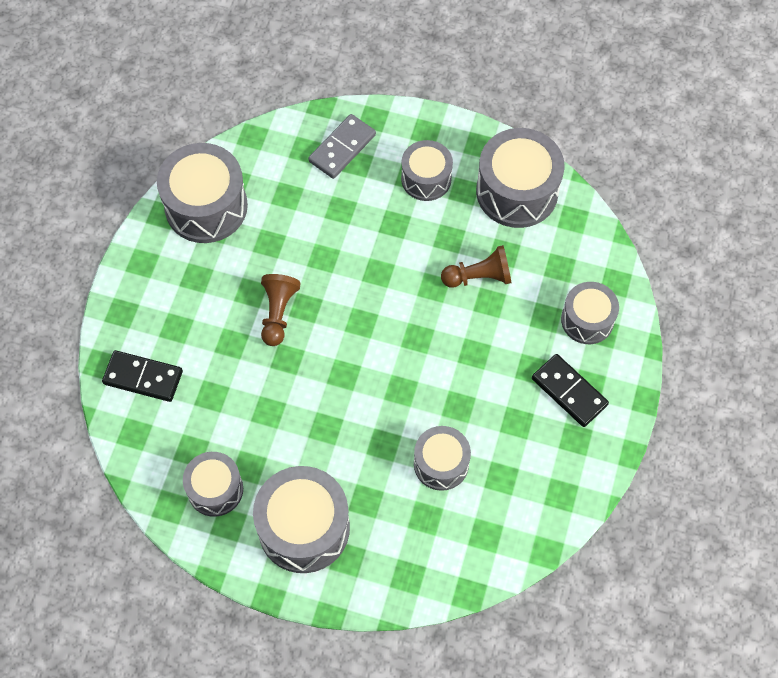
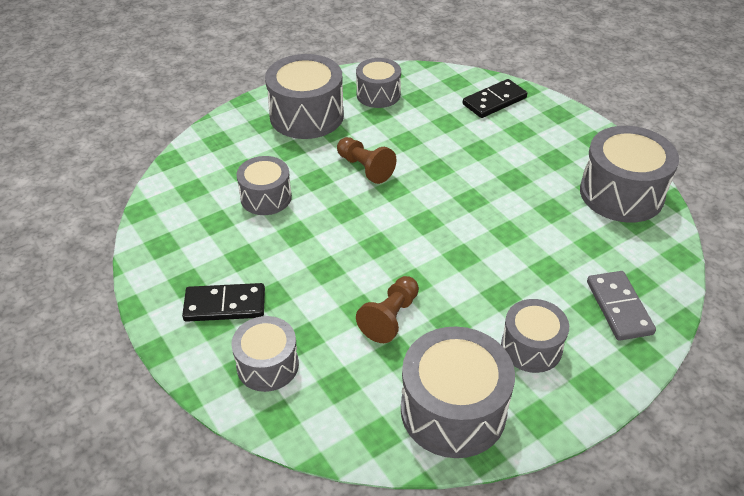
camera: 130 degrees right, 20 degrees down
brown pawn [261,274,301,346] -> brown pawn moved to [337,137,396,184]

